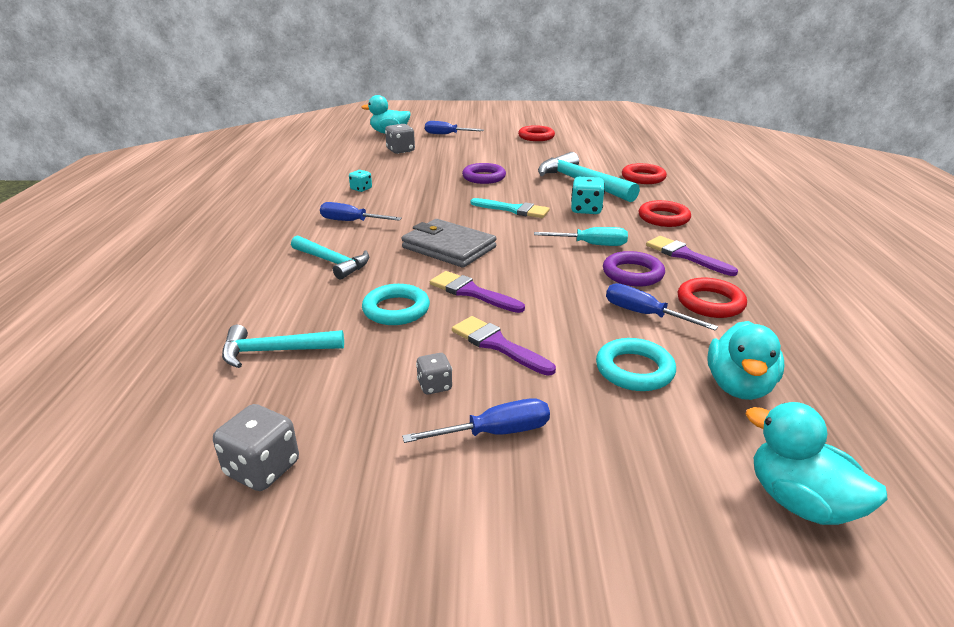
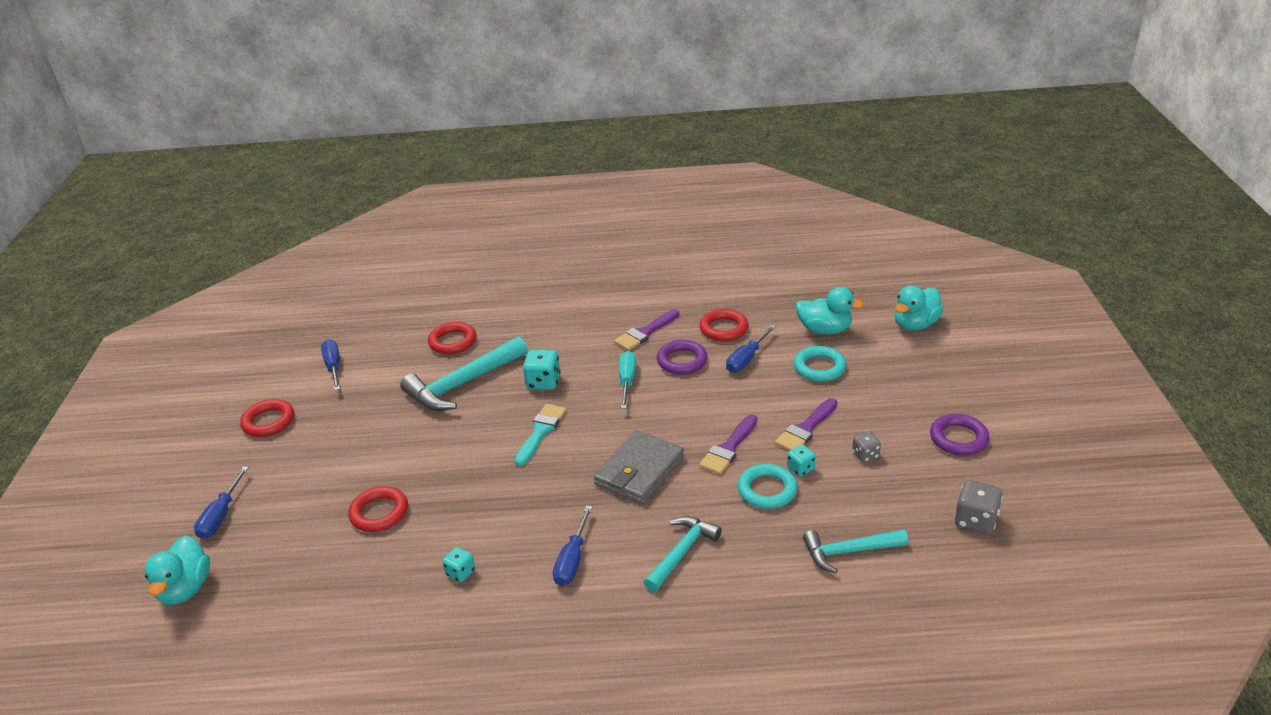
camera: 90 degrees left, 5 degrees up
turquoise hammer [222,325,344,368] -> turquoise hammer turned 90 degrees clockwise [803,529,908,573]
grey dice [385,124,415,154] -> none
blue screwdriver [402,398,550,443] -> blue screwdriver moved to [321,339,340,390]
purple ring [462,163,506,184] -> purple ring moved to [930,414,989,455]
red ring [639,200,691,227] -> red ring moved to [348,486,408,532]
none -> turquoise dice [787,445,816,476]

